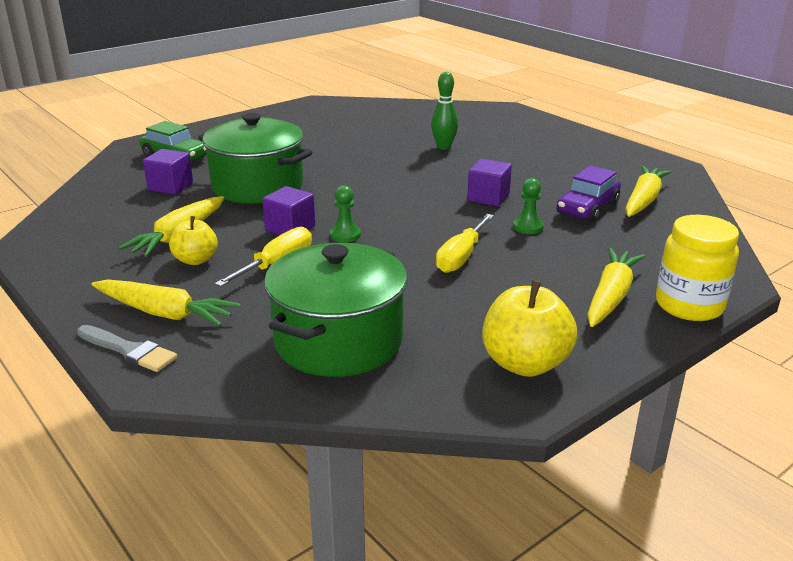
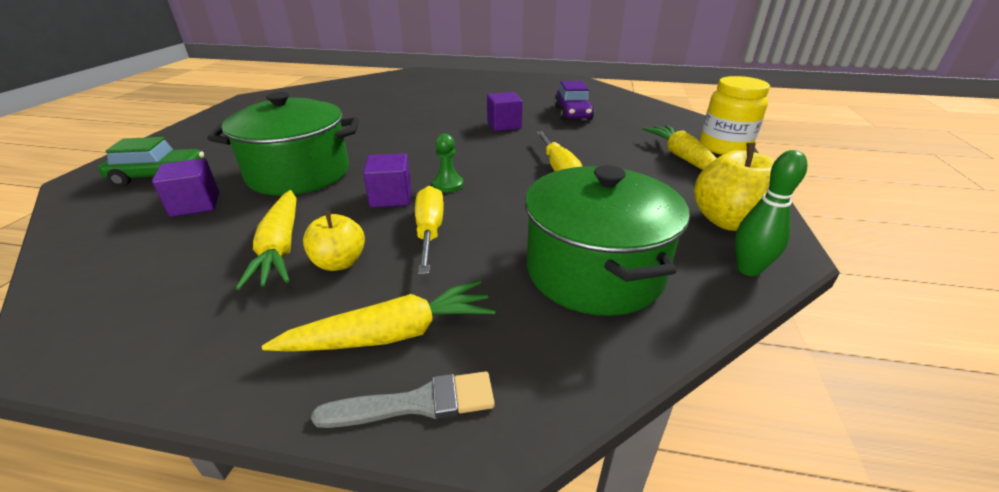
camera: 40 degrees left, 5 degrees up
green bowling pin [431,72,458,150] -> green bowling pin moved to [735,150,807,276]
green pawn [513,178,544,234] -> none
yellow carrot [625,166,672,217] -> none

